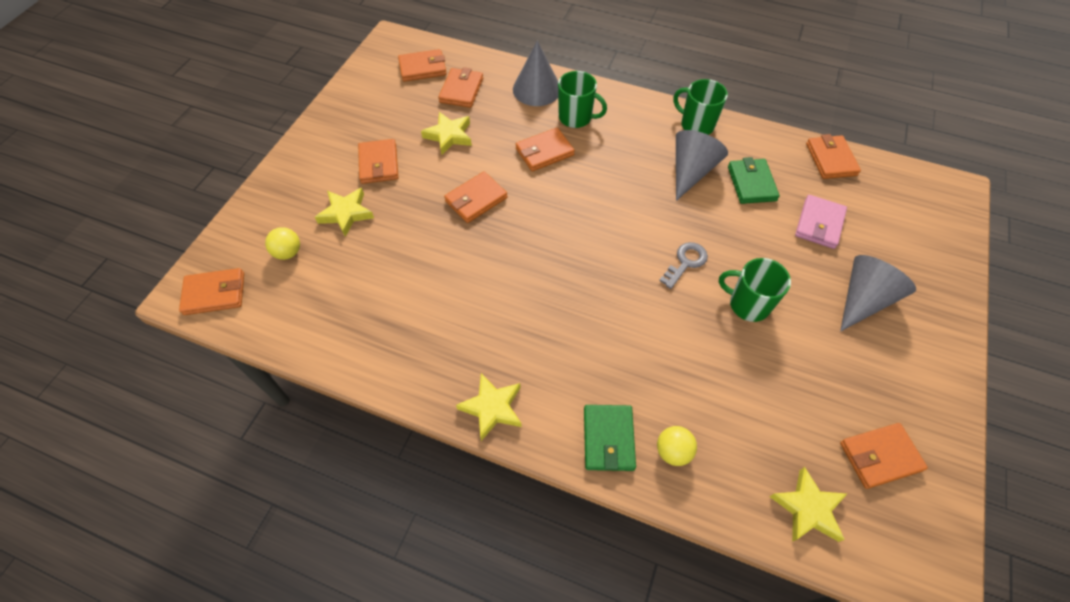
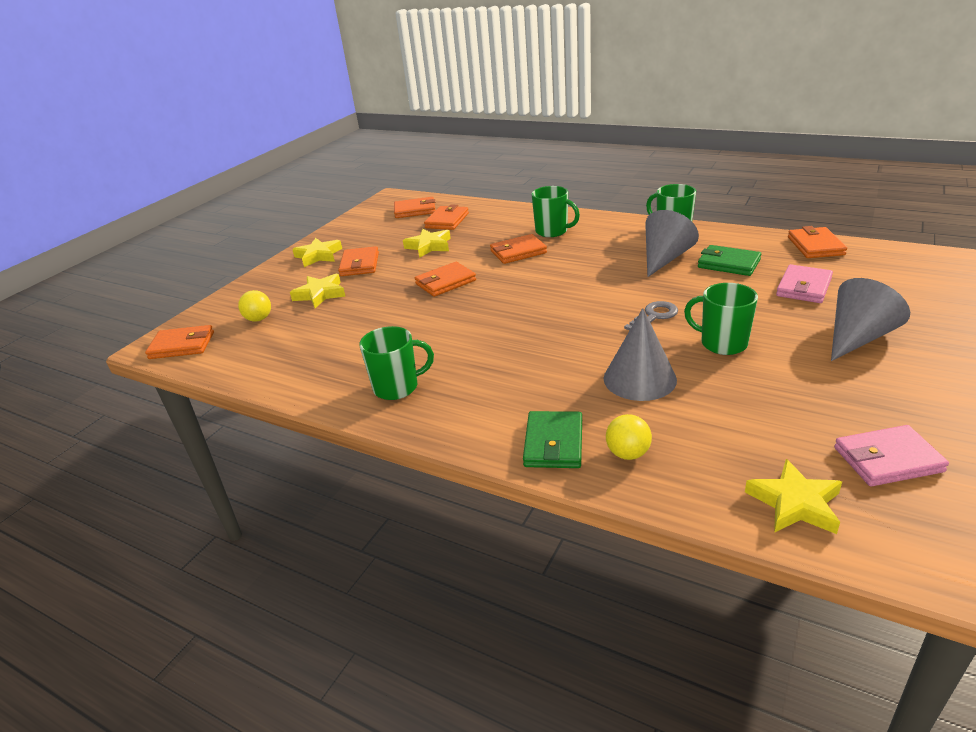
camera: 10 degrees right, 25 degrees down
yellow star [456,373,522,441] -> yellow star moved to [292,238,342,267]
grey cone [513,41,558,106] -> grey cone moved to [604,308,677,401]
green wallet [728,157,780,204] -> green wallet turned 60 degrees counterclockwise [698,245,761,276]
orange wallet [840,423,928,489] -> pink wallet [834,425,949,486]
none -> green mug [360,326,434,400]

